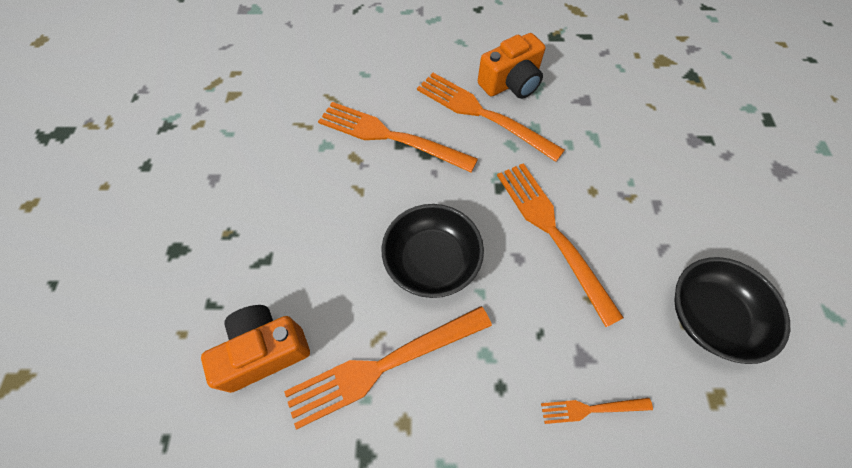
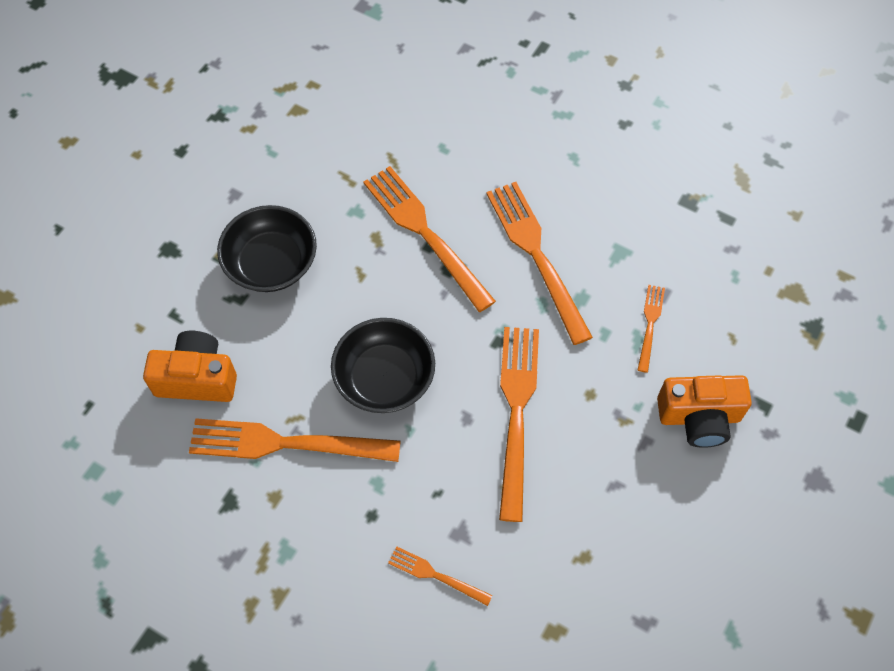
camera: 30 degrees right, 0 degrees up
orange camera [478,33,545,99] -> orange camera moved to [657,375,752,448]
black bowl [674,257,790,364] -> black bowl moved to [217,205,317,292]
none -> orange fork [638,285,665,373]

